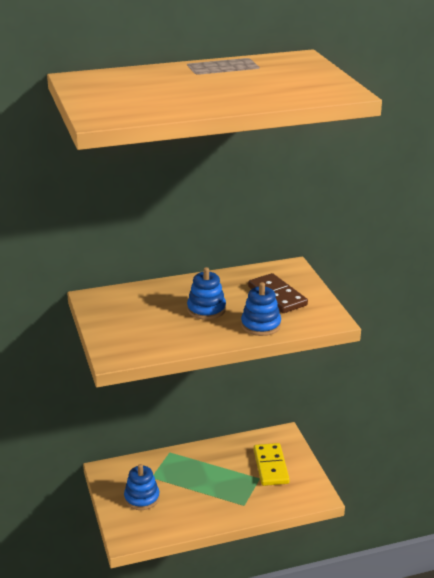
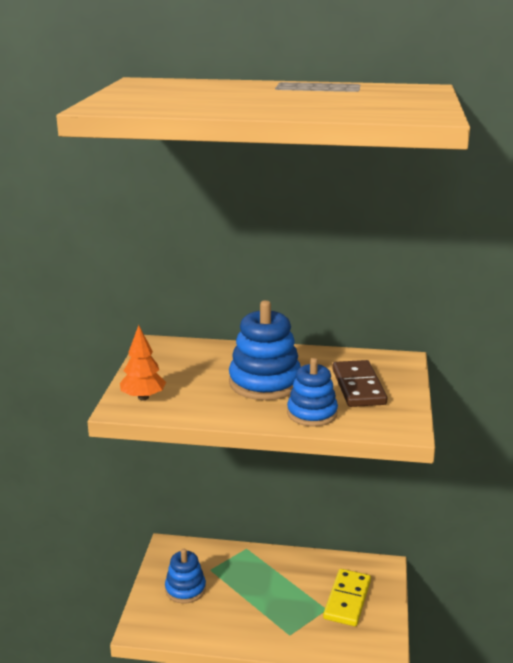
camera: 25 degrees right, 5 degrees down
blue stacking toy [187,267,226,320] -> blue stacking toy [229,300,301,400], size x1.54
none -> orange tree [120,325,166,400]

